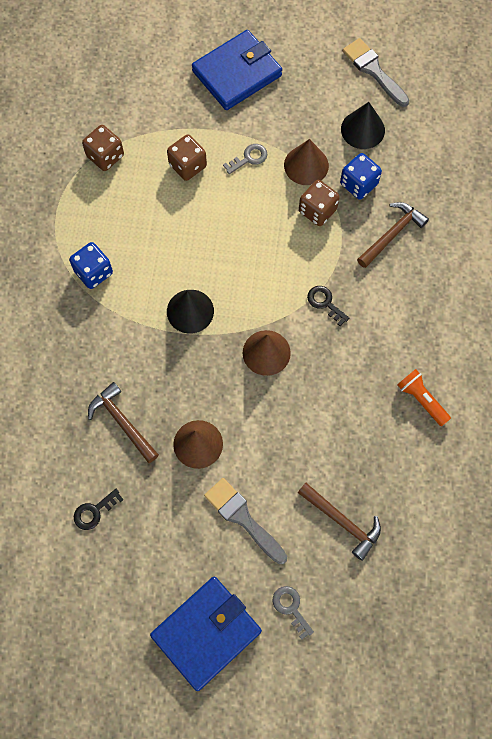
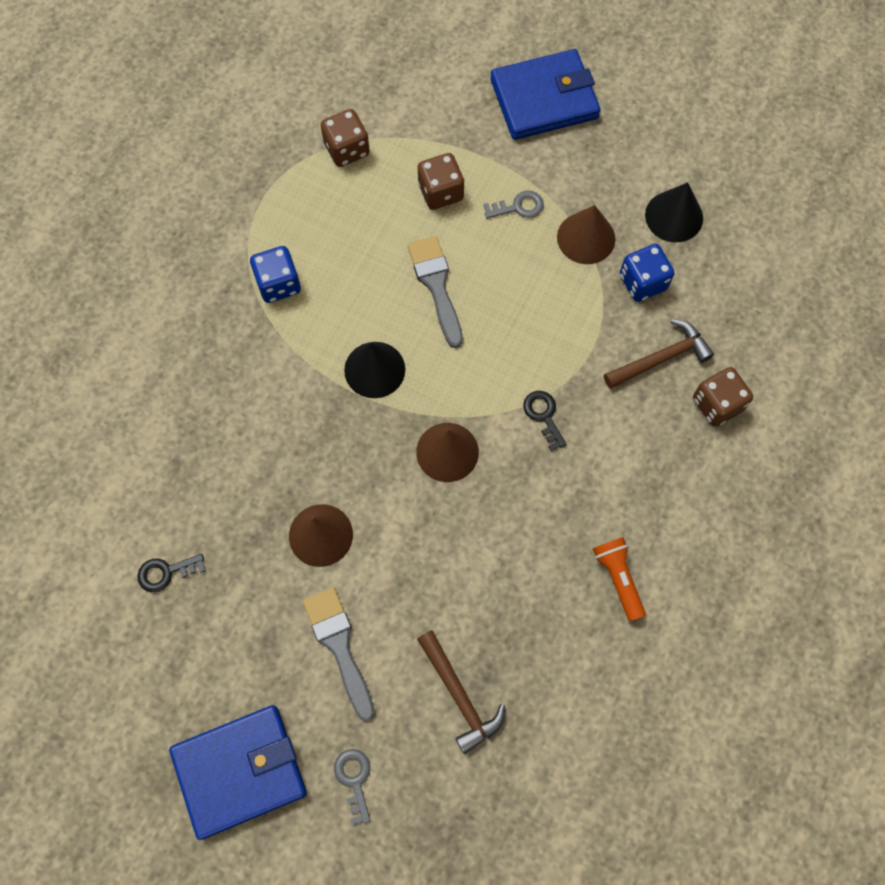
camera: 20 degrees right, 0 degrees up
brown hammer [88,382,159,463] -> none
brown dice [299,180,340,226] -> brown dice moved to [693,367,753,427]
grey brush [343,38,409,107] -> grey brush moved to [408,236,463,348]

